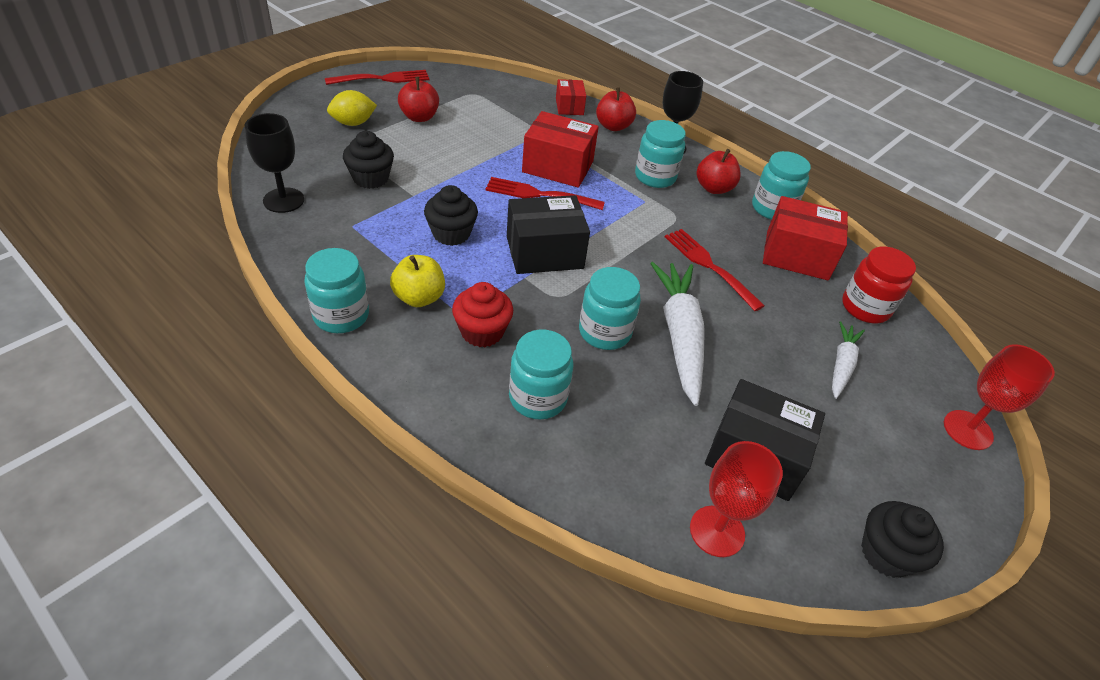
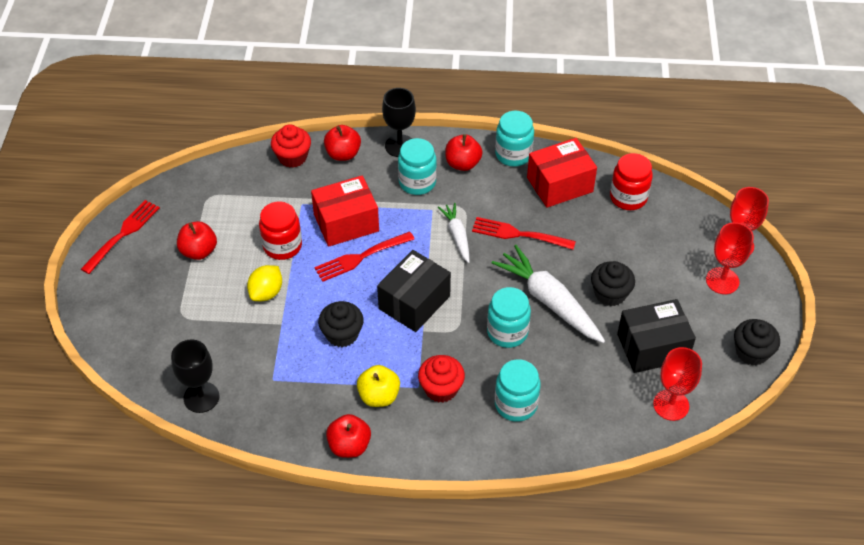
camera: 35 degrees left, 5 degrees up
turquoise jar [304,248,369,333] -> red apple [326,414,371,458]
yellow lemon [327,90,377,126] -> yellow lemon moved to [247,265,282,301]
black cupcake [343,131,394,189] -> black cupcake moved to [591,261,635,306]
red box [556,79,586,115] -> red cupcake [271,124,311,168]
white carrot [832,321,865,399] -> white carrot moved to [438,203,469,263]
none -> red jar [259,202,302,260]
none -> red goblet [706,222,754,294]

